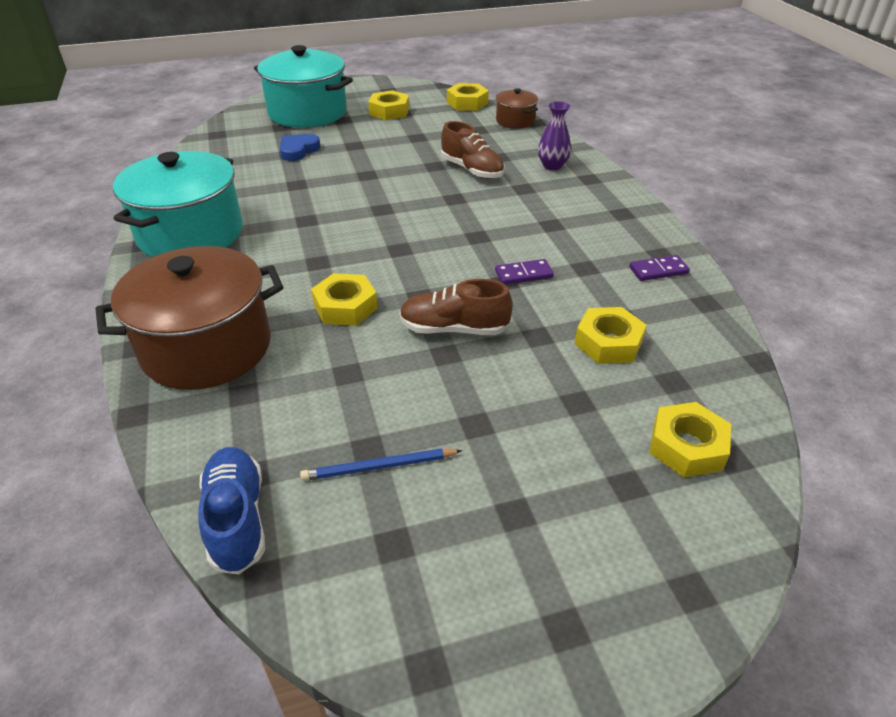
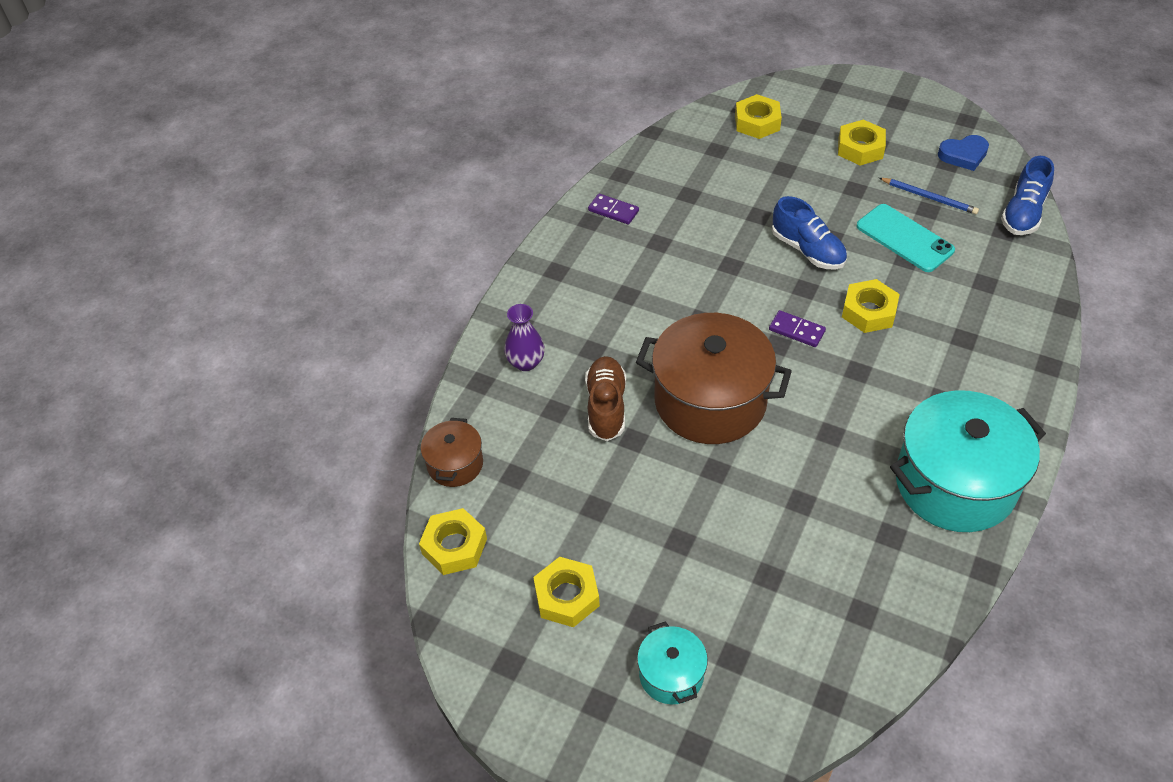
camera: 135 degrees left, 10 degrees up
brown pot [96,246,283,390] -> brown pot moved to [636,313,792,444]
turquoise pot [254,45,353,128] -> turquoise pot [637,621,708,704], size x0.49
blue heart [280,134,321,161] -> blue heart moved to [938,135,989,171]
brown shoe [400,279,513,335] -> blue shoe [772,196,847,269]
purple domino [495,259,554,285] -> purple domino moved to [769,310,826,347]
yellow nut [575,307,647,364] -> yellow nut moved to [838,120,886,166]
none -> turquoise phone [856,204,955,272]

